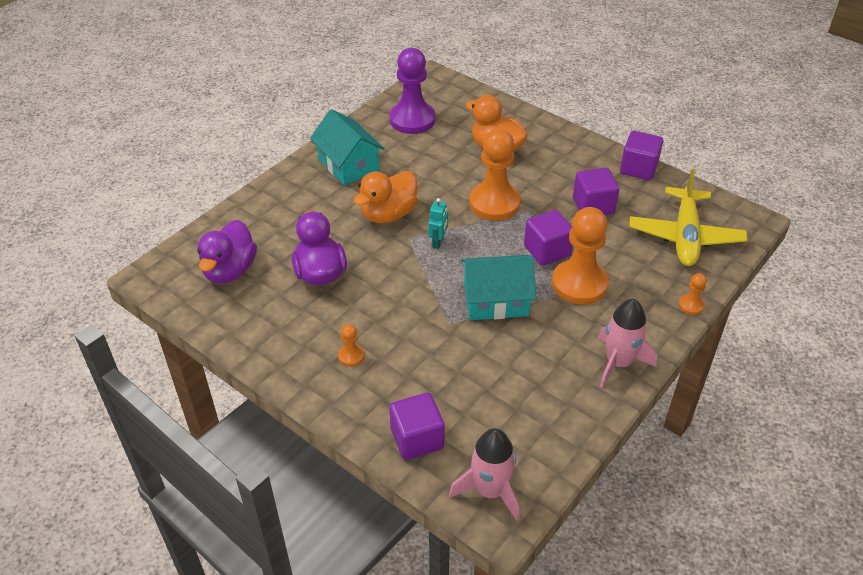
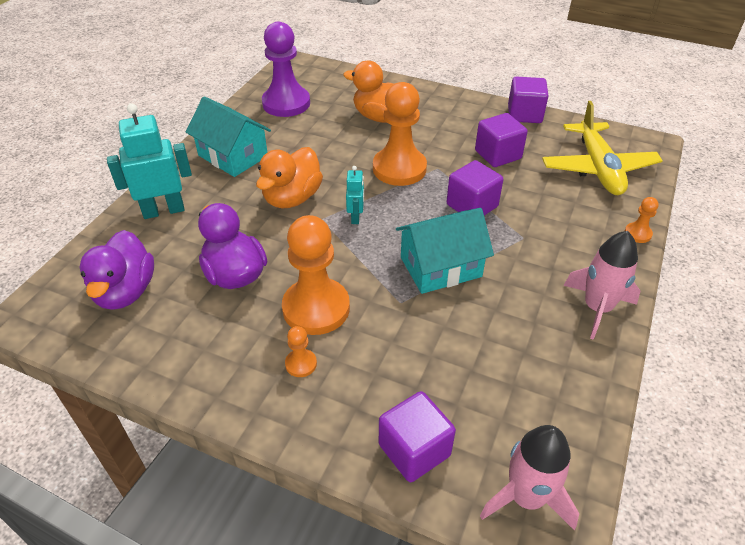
camera: 15 degrees left, 0 degrees up
orange pawn [552,207,609,304] -> orange pawn moved to [282,215,350,335]
none -> turquoise robot [107,104,192,219]

